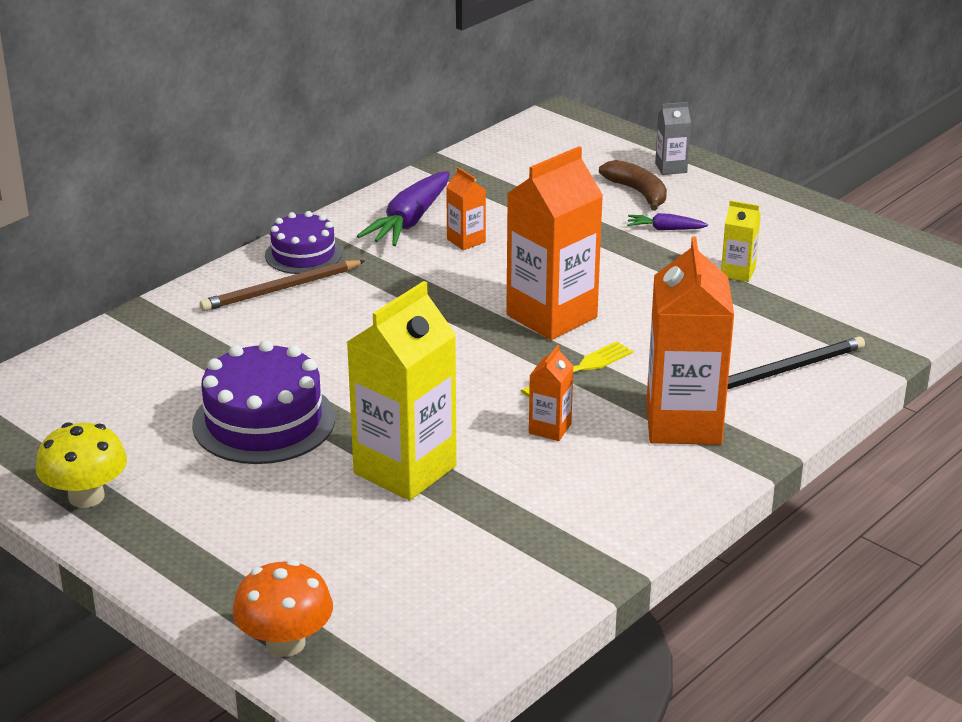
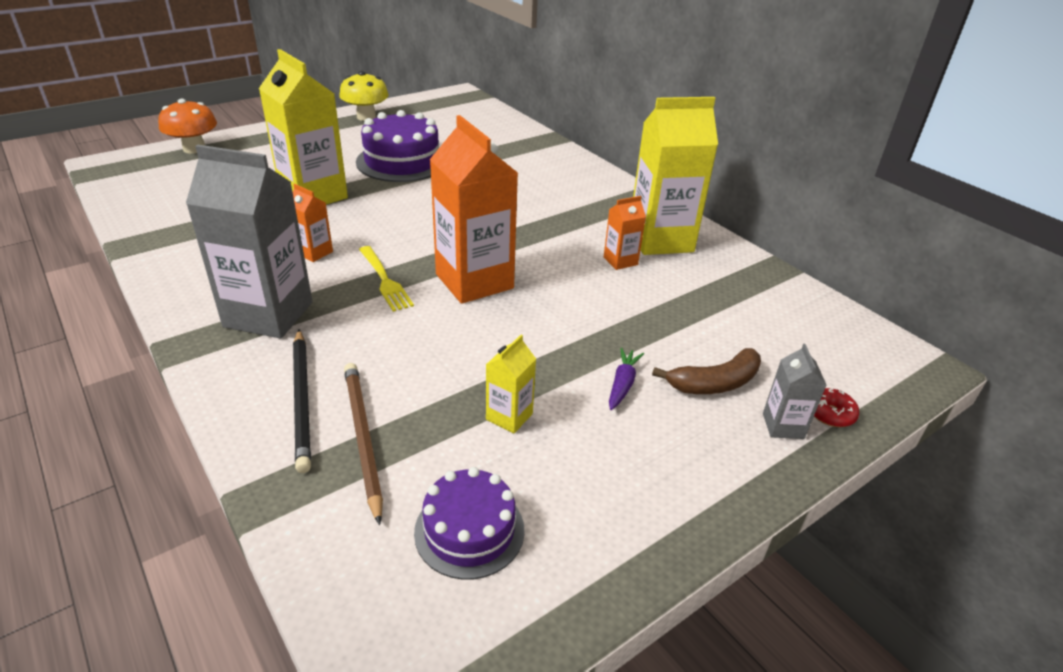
camera: 100 degrees right, 5 degrees up
brown pencil [200,260,365,311] -> brown pencil moved to [344,363,383,525]
purple cake [265,211,342,274] -> purple cake moved to [414,467,525,580]
purple carrot [357,171,450,246] -> yellow carton [633,97,718,255]
orange carton [646,236,734,445] -> grey carton [186,145,313,339]
none -> red donut [814,388,859,427]

